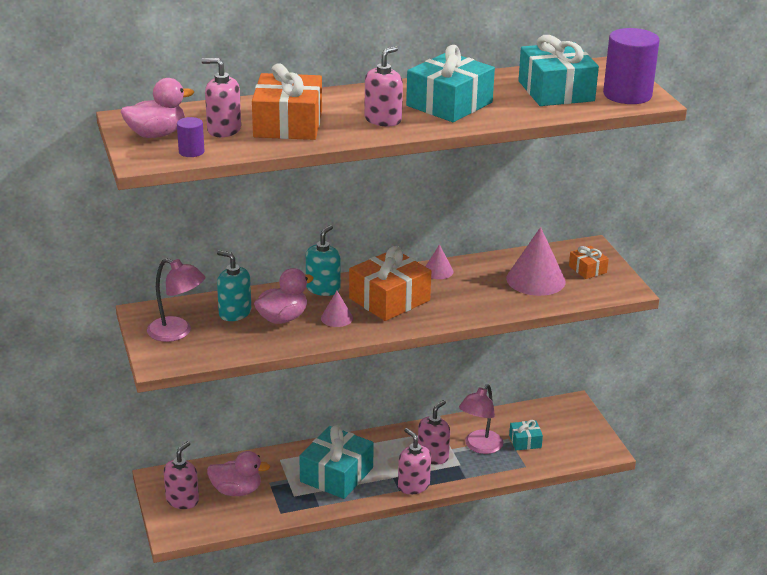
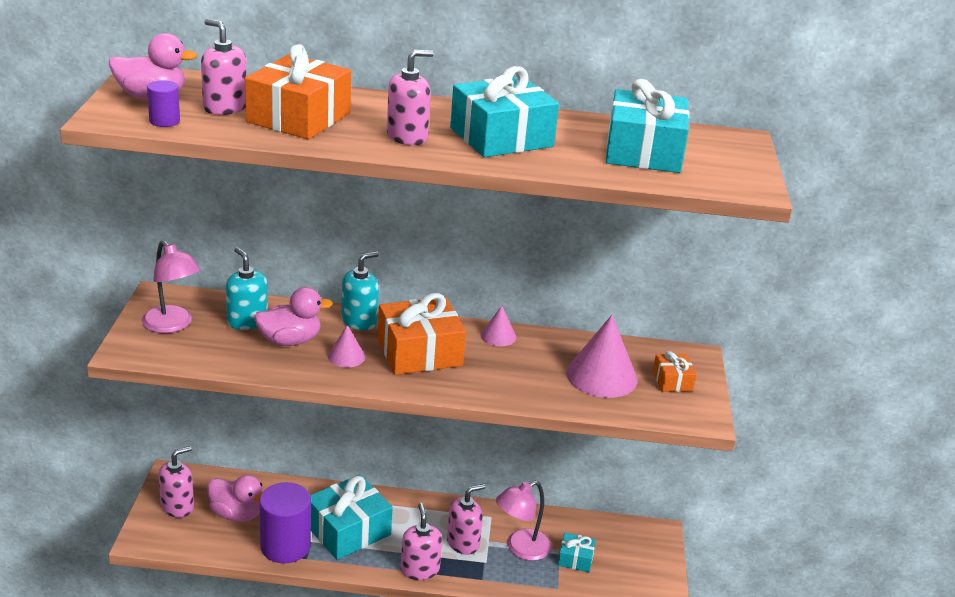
camera: 20 degrees right, 0 degrees up
purple cylinder [603,28,660,104] -> purple cylinder moved to [259,482,311,563]

